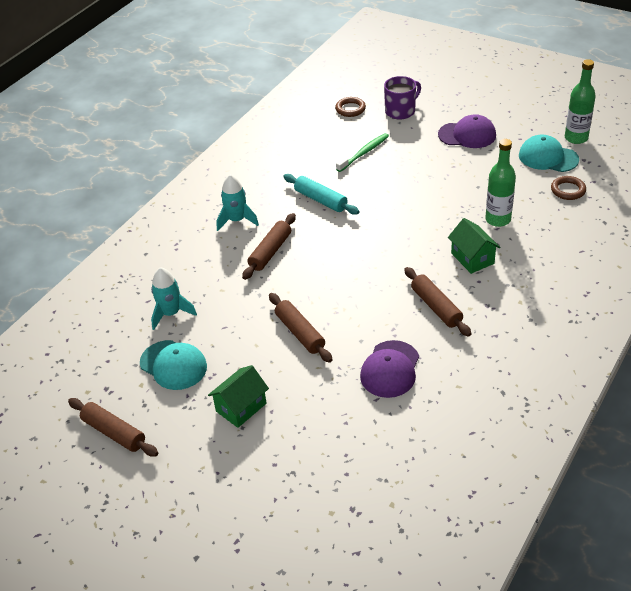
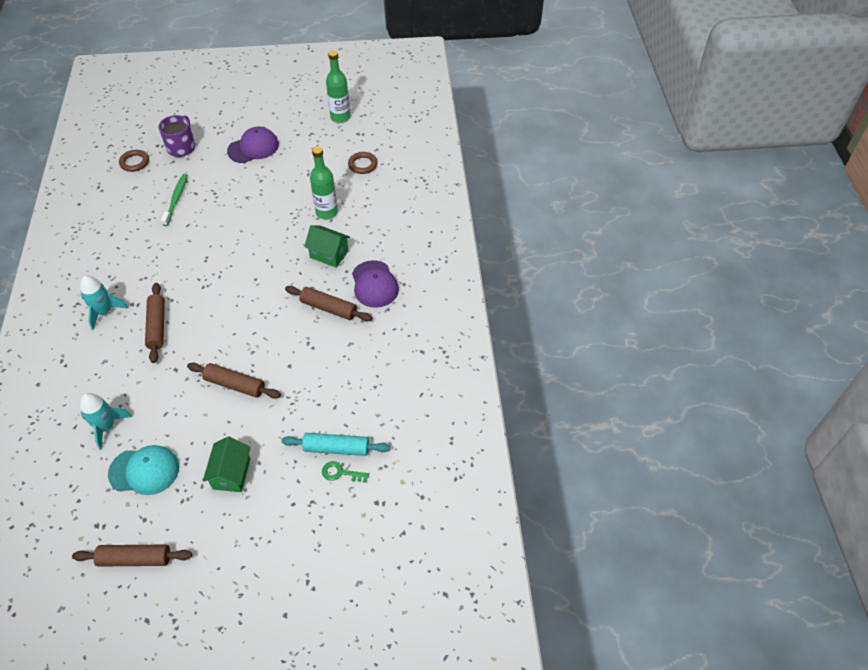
camera: 40 degrees left, 10 degrees up
turquoise rolling pin [283,174,359,215] -> turquoise rolling pin moved to [281,433,390,456]
purple cap [360,340,419,398] -> purple cap moved to [352,260,399,308]
turquoise cap [519,135,579,172] -> none
none -> green key [322,461,369,483]

